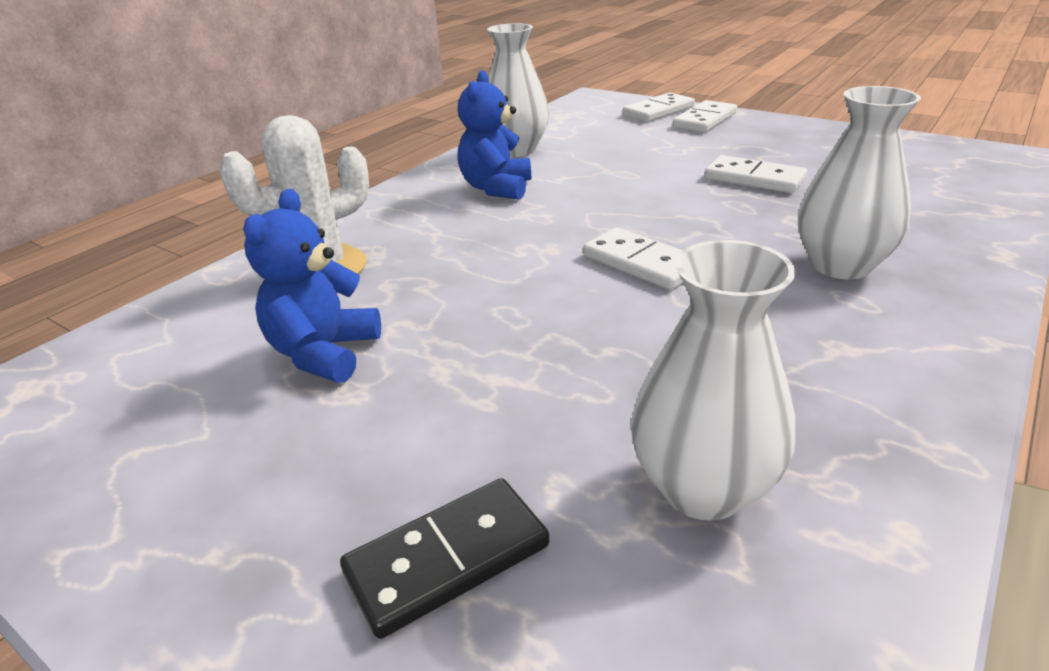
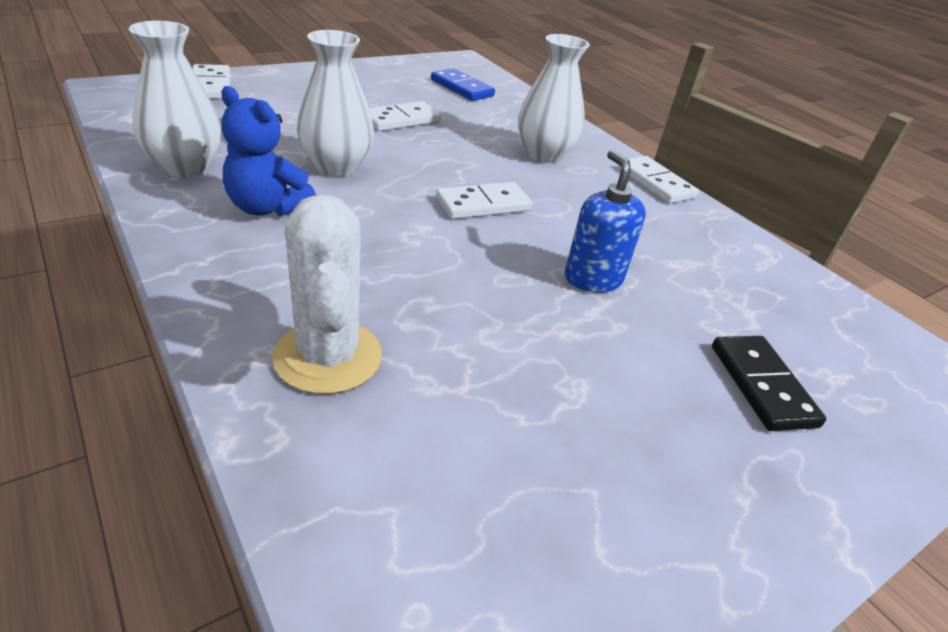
camera: 75 degrees left, 5 degrees up
blue teddy bear [243,189,381,383] -> none
white vase [631,240,796,521] -> white vase moved to [297,30,374,177]
white domino [673,100,737,133] -> white domino moved to [618,156,699,204]
none -> blue domino [431,68,495,101]
none -> blue soap dispenser [565,150,646,293]

